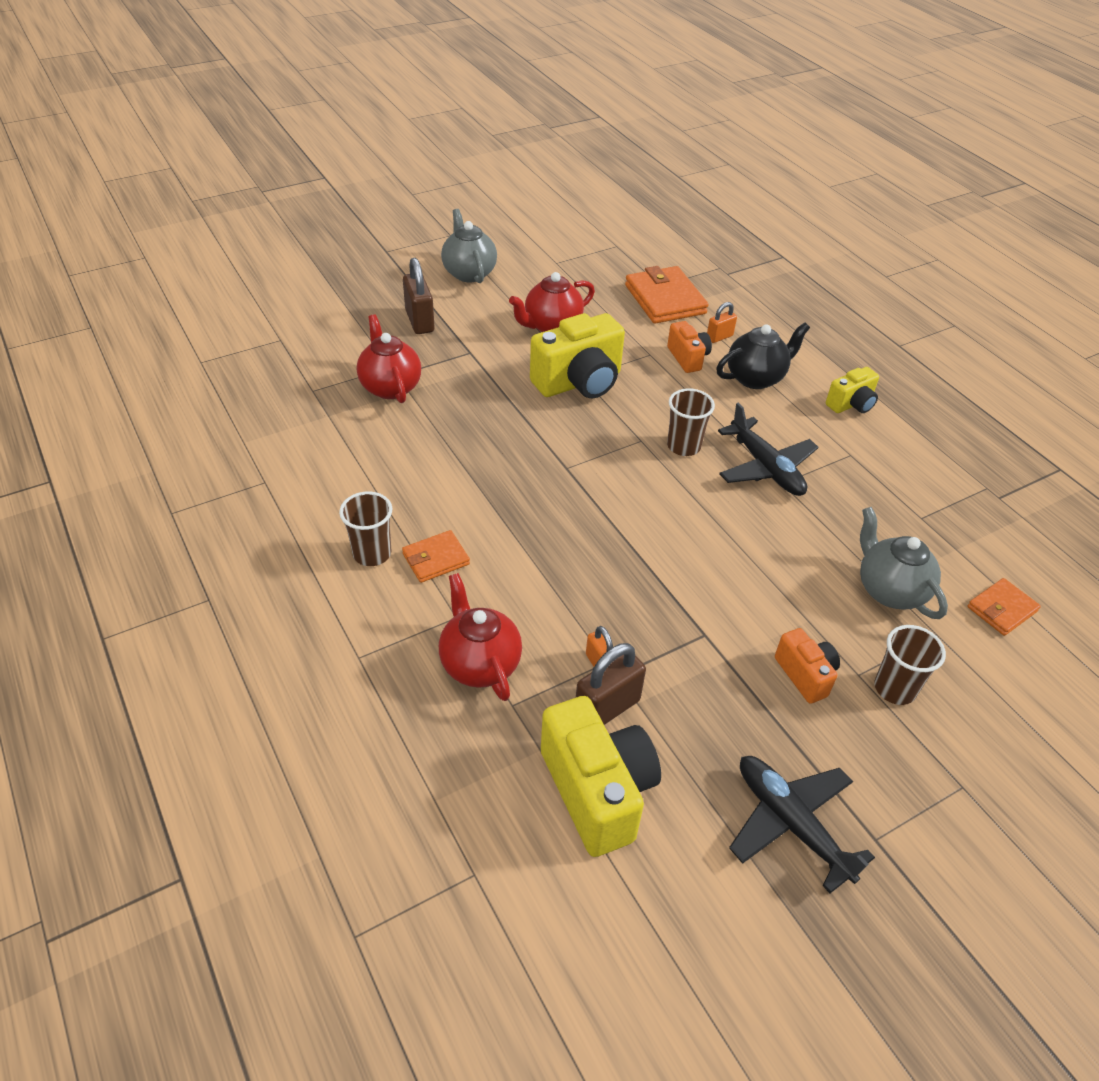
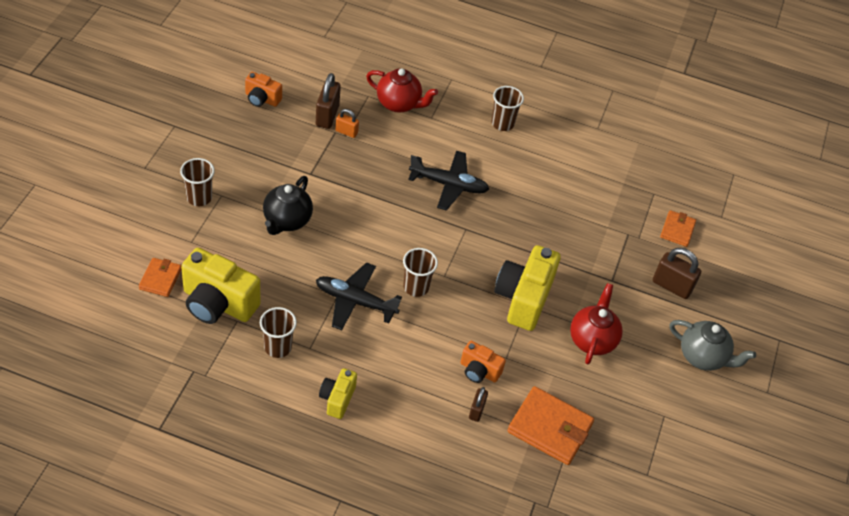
camera: 135 degrees right, 5 degrees up
red teapot [357,314,421,403] -> none
orange wallet [402,530,470,583] -> orange wallet moved to [660,210,696,247]
yellow camera [541,696,661,857] -> yellow camera moved to [181,248,261,324]
orange padlock [707,302,737,343] -> brown padlock [469,387,488,422]
black teapot [716,323,810,389] -> black teapot moved to [263,176,313,235]
black plane [729,756,875,893] -> black plane moved to [408,151,489,211]
orange camera [775,628,840,704] -> orange camera moved to [245,72,282,107]
grey teapot [860,507,948,619] -> none
none -> brown cup [260,307,297,358]

